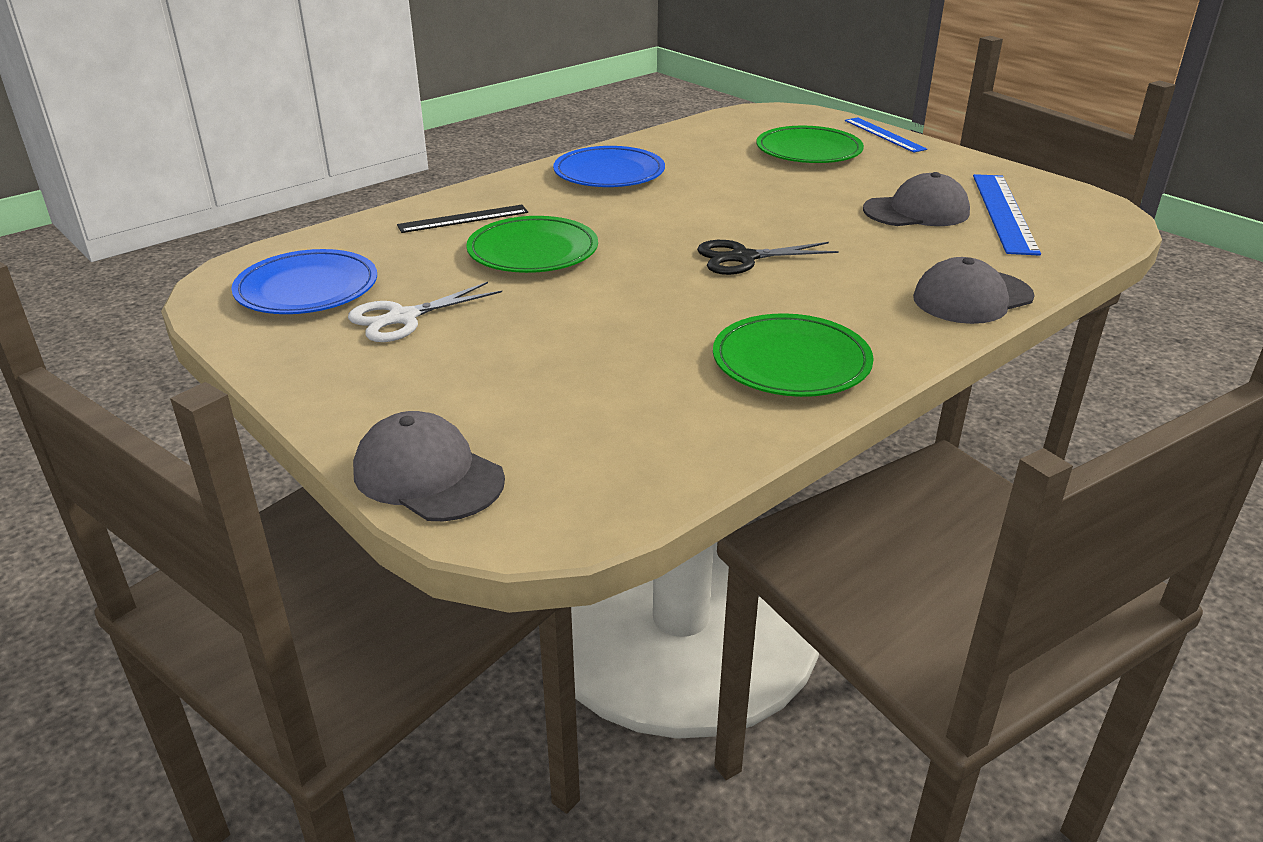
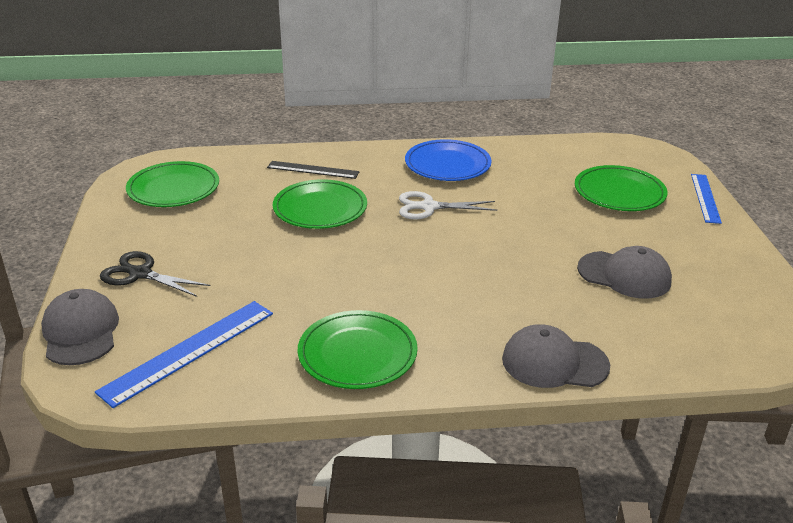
camera: 35 degrees right, 0 degrees up
blue plate [231,249,377,314] -> green plate [126,161,219,207]
white scissors [348,282,502,342] -> white scissors moved to [399,191,497,220]
black scissors [697,240,839,275] -> black scissors moved to [100,251,211,297]
blue ruler [973,174,1041,256] -> blue ruler moved to [95,301,273,408]

